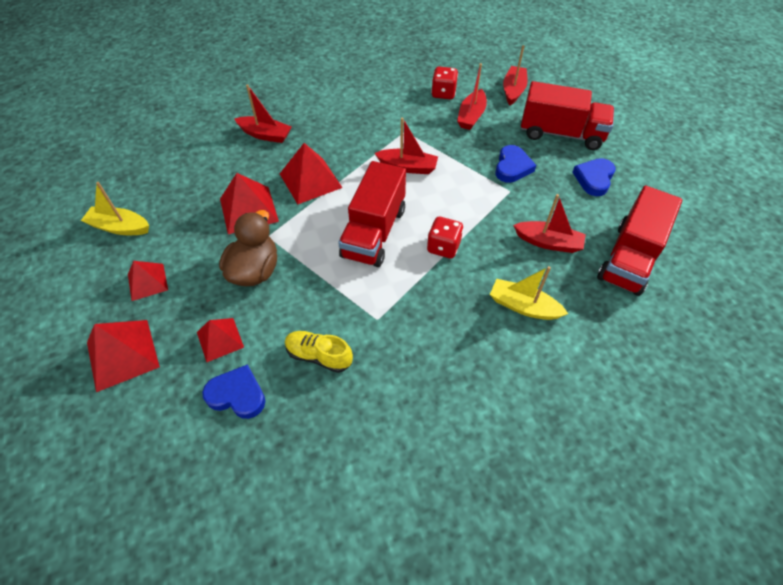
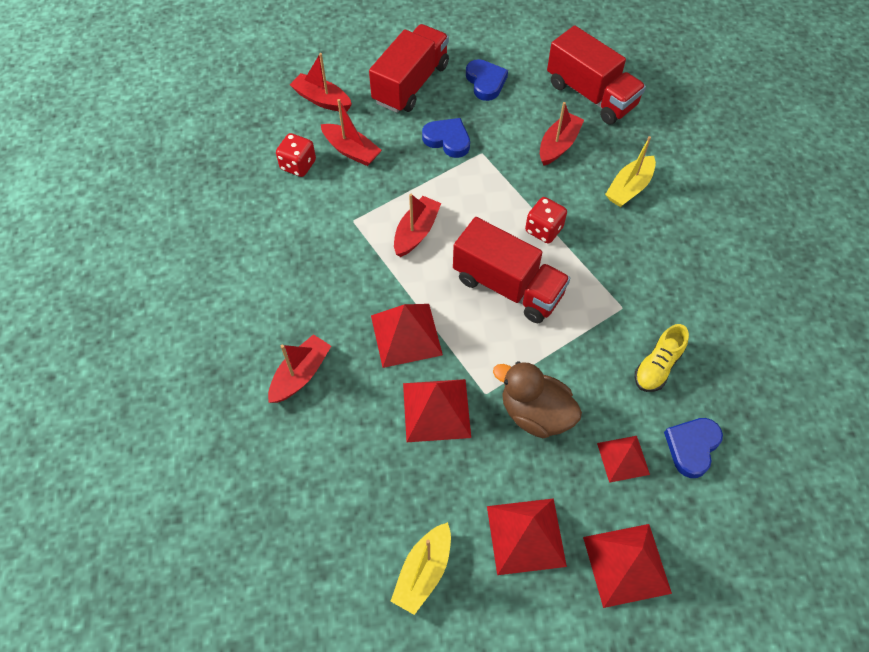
camera: 75 degrees left, 5 degrees up
red pyramid [128,261,168,301] -> red pyramid [487,498,567,575], size x1.57
blue heart [572,158,616,196] -> blue heart turned 150 degrees counterclockwise [466,59,508,101]

